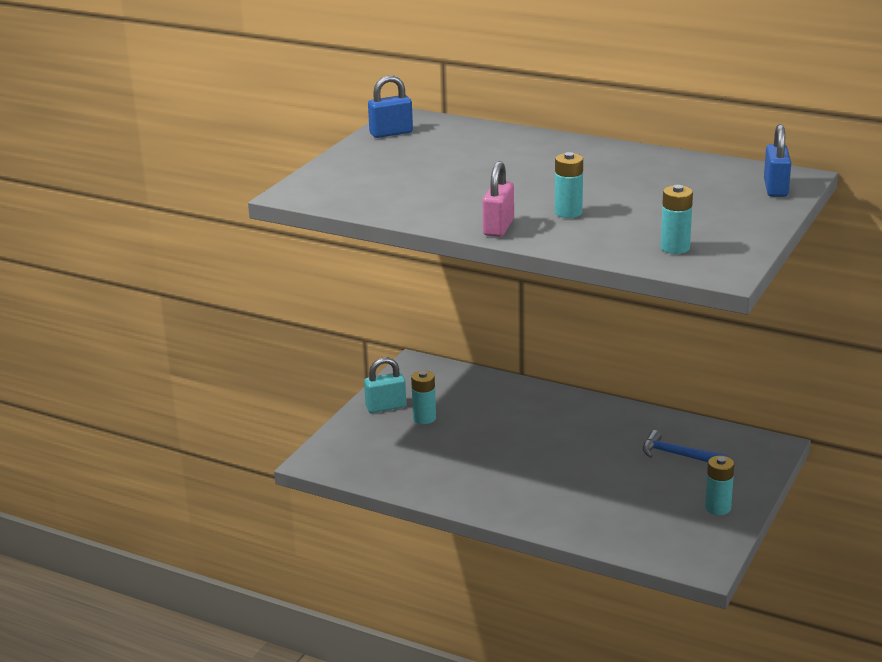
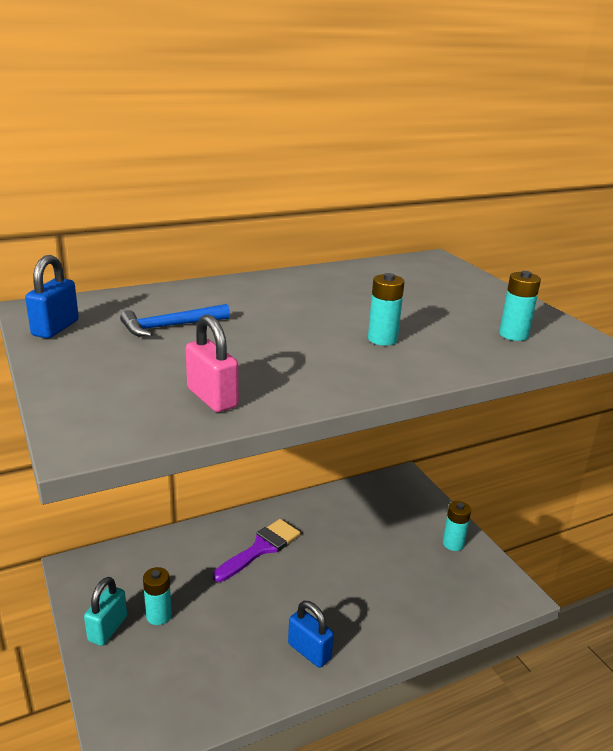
camera: 55 degrees left, 0 degrees up
pink padlock [482,161,514,237] -> pink padlock moved to [186,314,239,412]
blue hammer [643,430,729,462] -> blue hammer moved to [120,304,230,337]
blue padlock [764,124,791,197] -> blue padlock moved to [288,601,334,668]
none -> purple brush [213,519,301,582]

